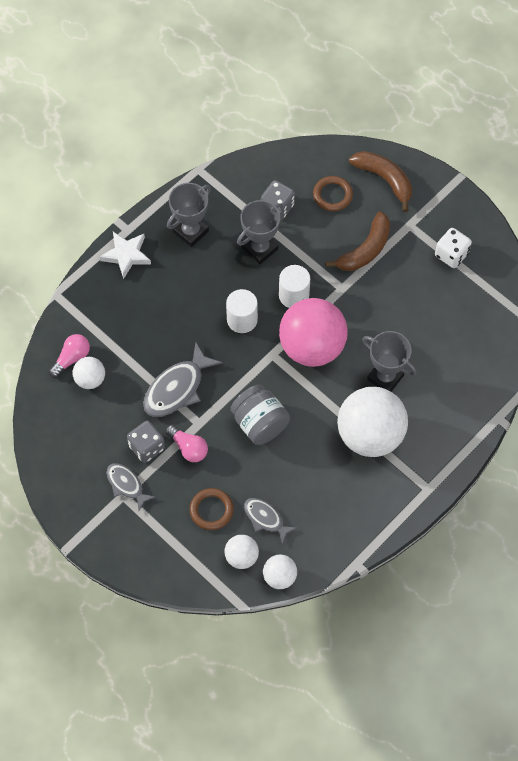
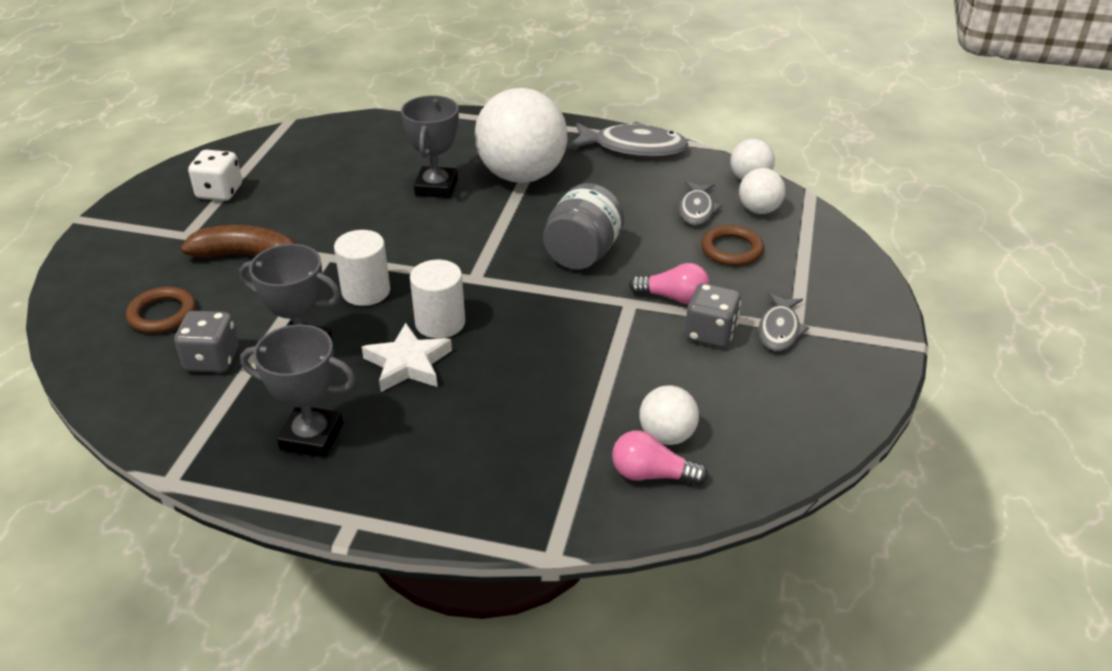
camera: 120 degrees left, 25 degrees down
white star [100,232,151,279] -> white star moved to [362,323,452,392]
grey fish [143,342,223,417] -> grey fish moved to [568,121,688,157]
pink light bulb [165,425,208,462] -> pink light bulb turned 90 degrees clockwise [629,263,710,304]
pink ball [279,298,348,367] -> none
brown banana [349,151,412,212] -> none

